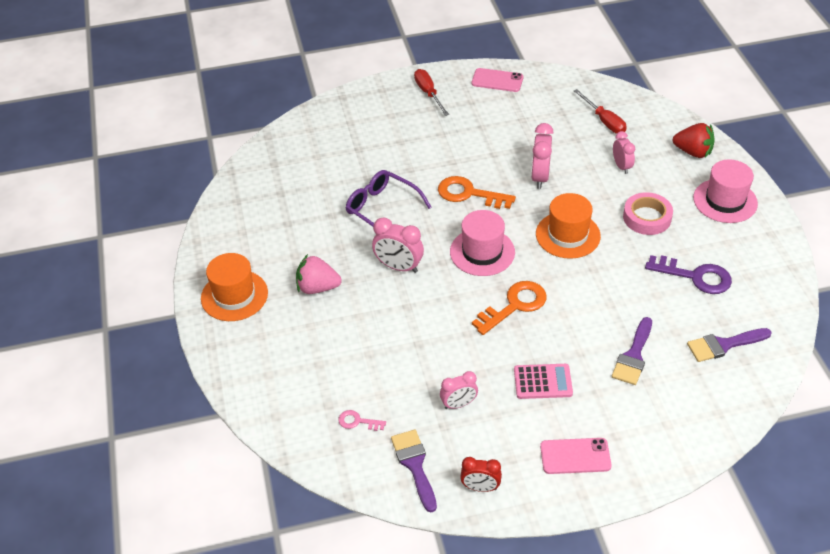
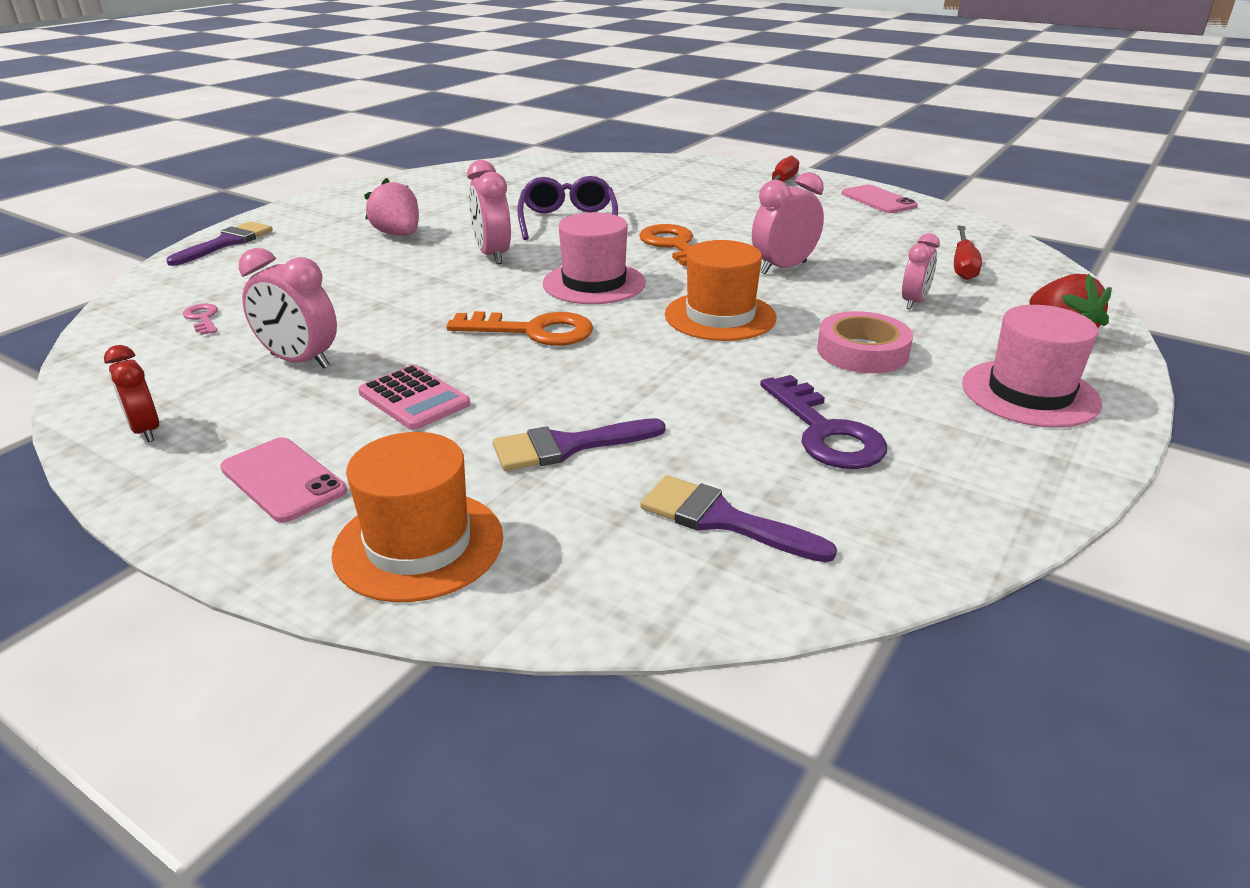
camera: 45 degrees right, 15 degrees down
orange hat [201,253,268,321] -> orange hat moved to [331,432,503,602]
purple brush [391,430,437,512] -> purple brush moved to [167,221,273,266]
pink clock [440,371,478,409] -> pink clock [239,248,337,369], size x1.50

